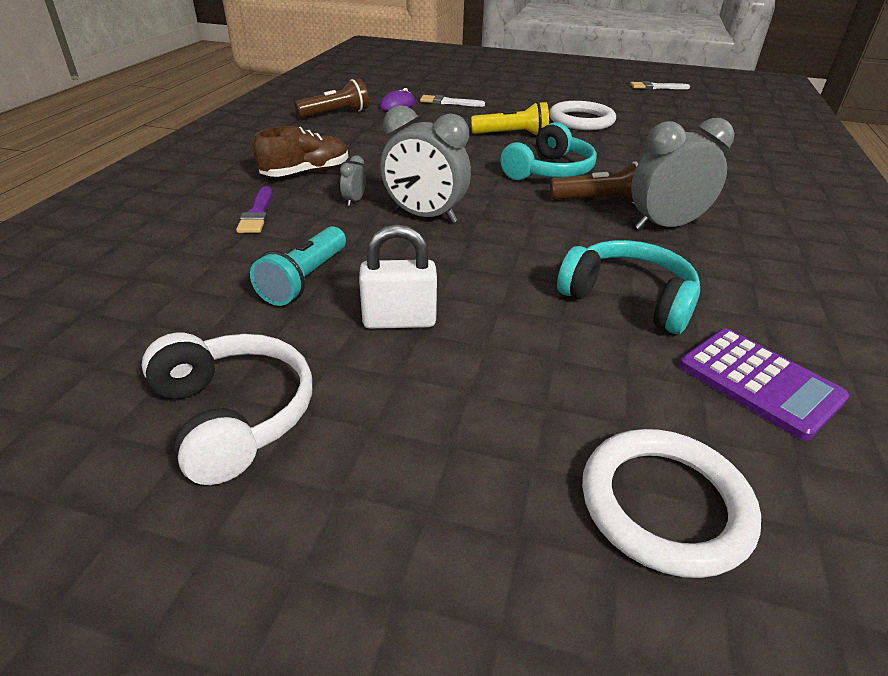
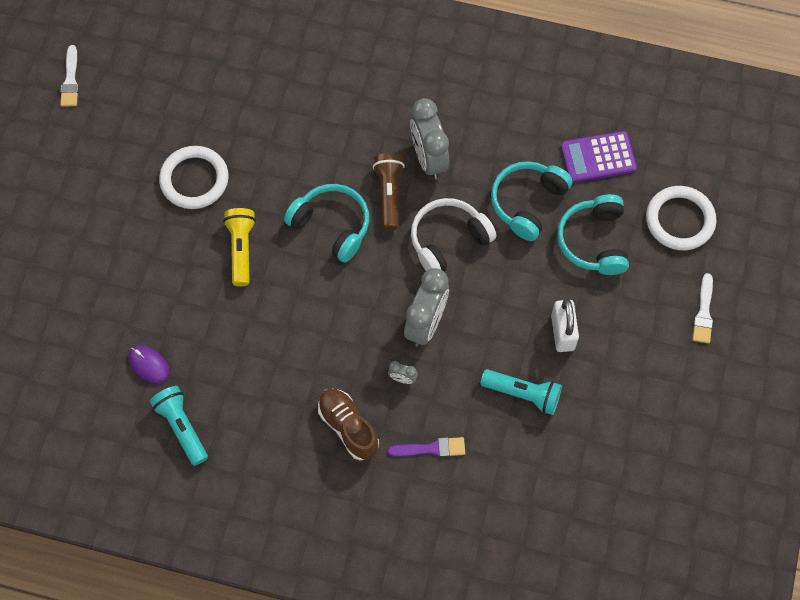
camera: 90 degrees left, 30 degrees up
white headphones [142,333,312,485] -> white headphones moved to [411,198,496,271]
brown flashlight [294,79,369,118] -> turquoise flashlight [150,386,208,466]
white brush [420,95,485,107] -> white brush moved to [692,273,713,343]
purple calculator [679,328,849,441] -> purple calculator turned 150 degrees counterclockwise [561,131,637,183]
none -> turquoise headphones [557,194,629,275]

